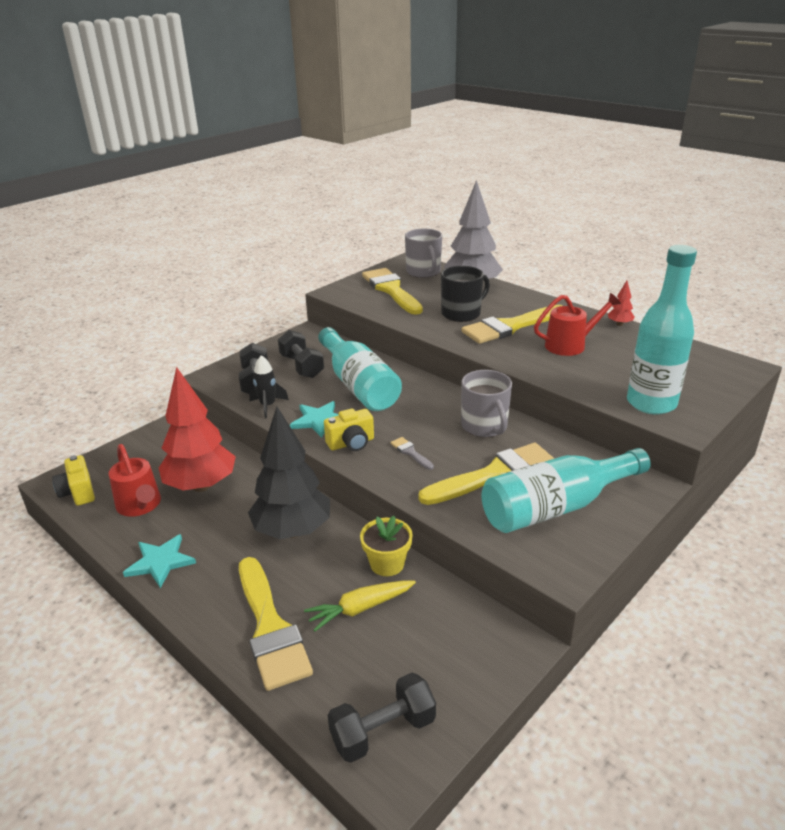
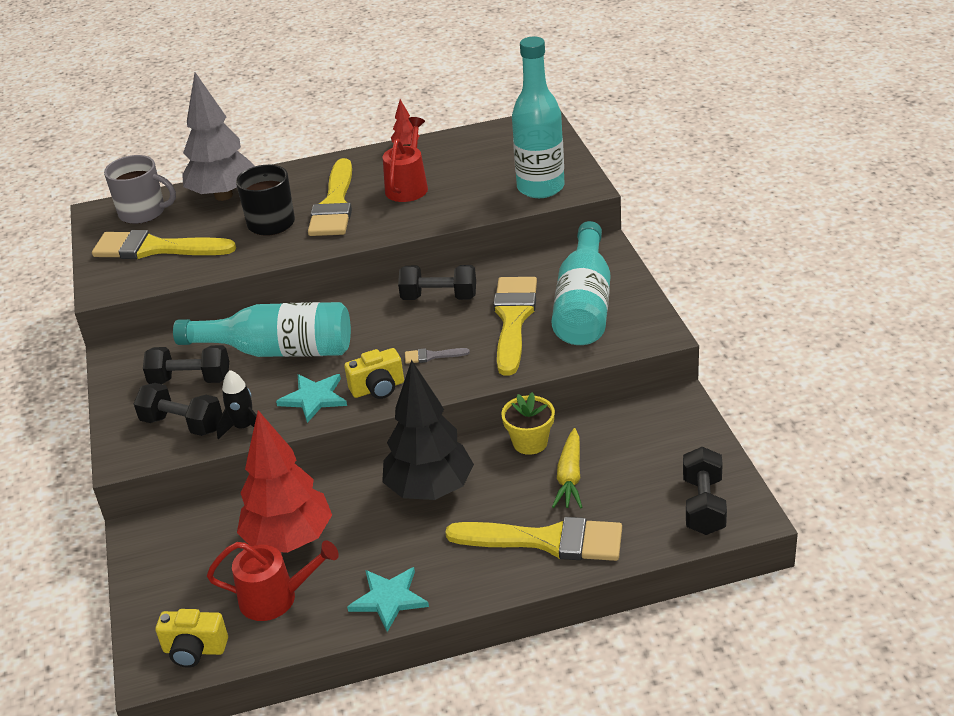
camera: 55 degrees left, 5 degrees up
yellow camera [324,408,374,451] -> yellow camera turned 60 degrees clockwise [344,348,404,399]
grey mug [461,370,512,437] -> black dumbbell [398,265,476,300]

